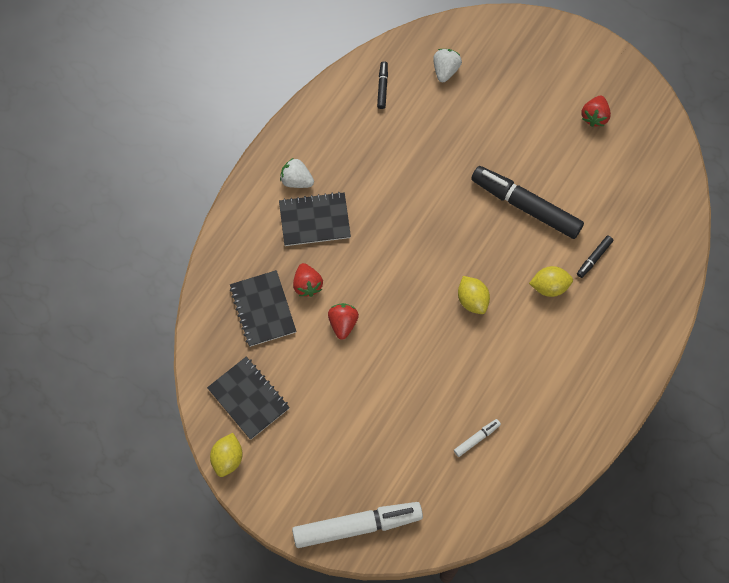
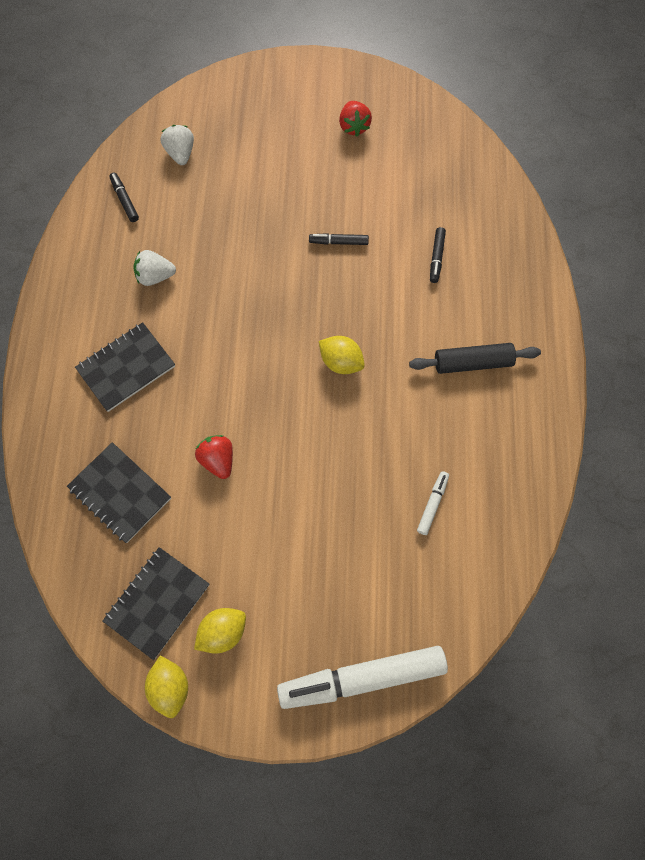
camera: 30 degrees left, 0 degrees up
black notebook [207,357,290,440] -> black notebook turned 75 degrees counterclockwise [103,547,209,660]
white strawberry [280,158,314,188] -> white strawberry moved to [134,250,176,286]
white marker [292,502,423,548] -> white marker turned 150 degrees counterclockwise [277,646,448,709]
red strawberry [293,263,323,297] -> none
black marker [471,166,584,239] -> black marker [309,233,369,245], size x0.43
yellow lemon [529,266,573,297] -> yellow lemon moved to [194,608,246,654]
none -> black rolling pin [409,343,541,374]

